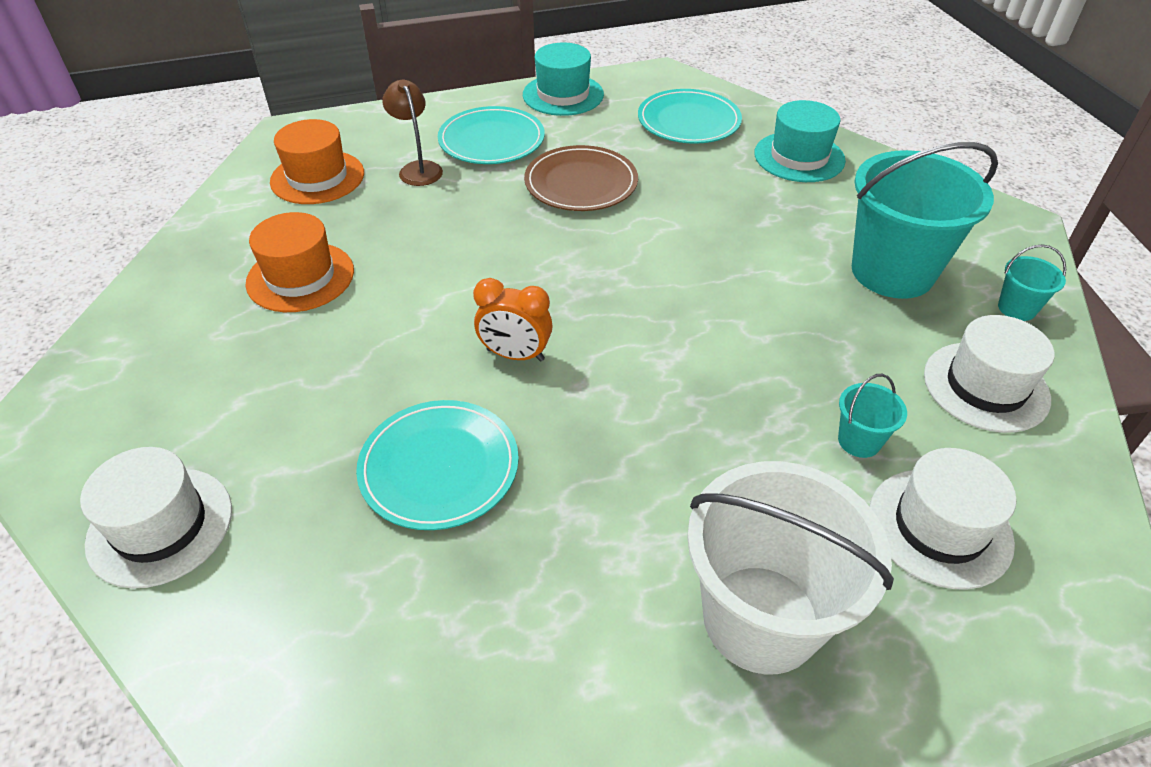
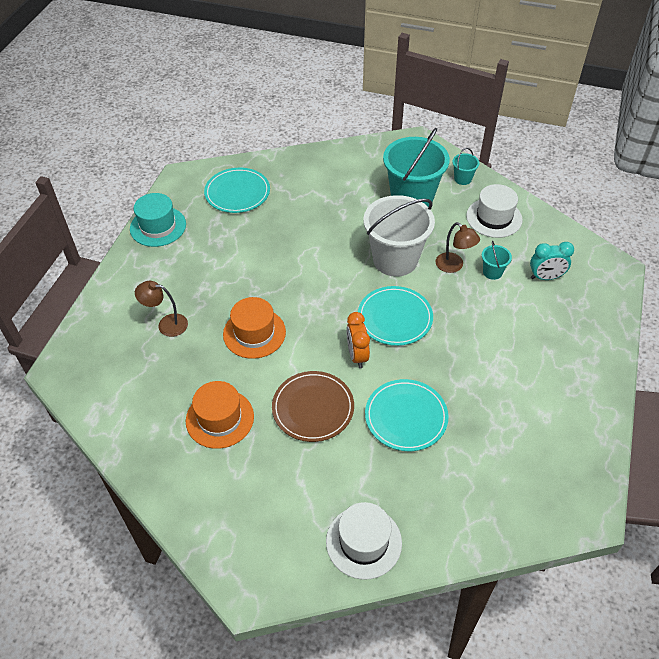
camera: 55 degrees left, 5 degrees up
orange hat [270,119,364,204] -> orange hat moved to [223,297,286,359]
turquoise plate [438,106,545,164] -> turquoise plate moved to [358,286,433,346]
orange clock [473,278,553,362] -> orange clock turned 120 degrees clockwise [346,312,370,368]
brown plate [524,145,638,211] -> brown plate moved to [272,371,354,442]
white bucket [687,461,894,674] -> white bucket moved to [363,195,435,277]
turquoise hat [754,100,846,182] -> none
white hat [870,448,1016,590] -> turquoise clock [530,242,574,280]
none -> brown lamp [436,222,480,273]

